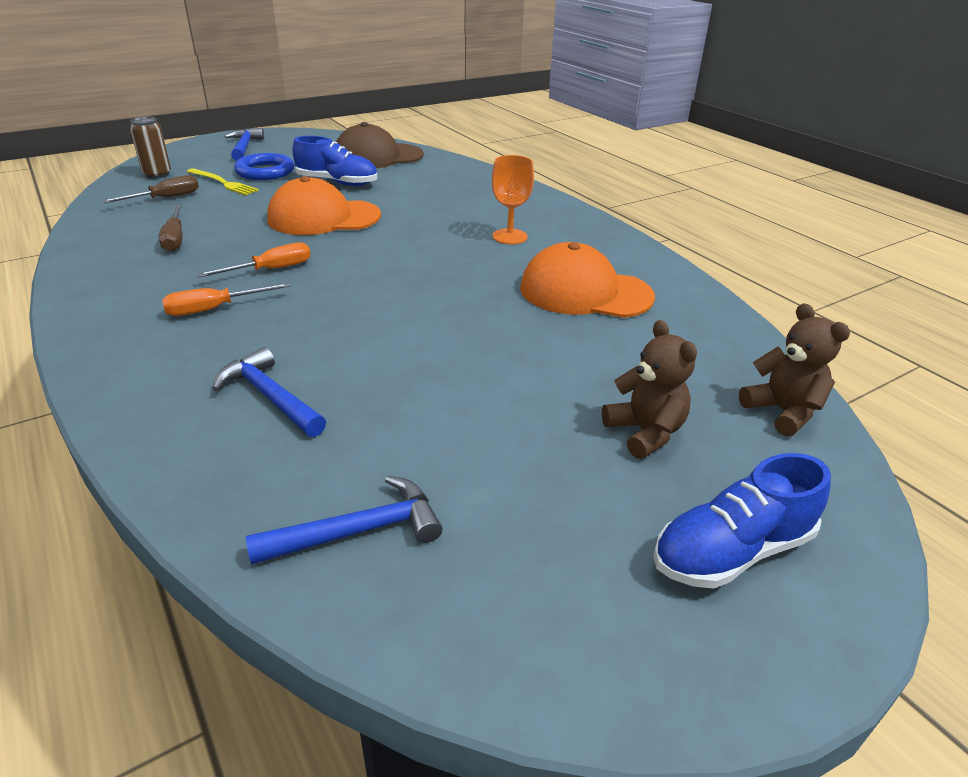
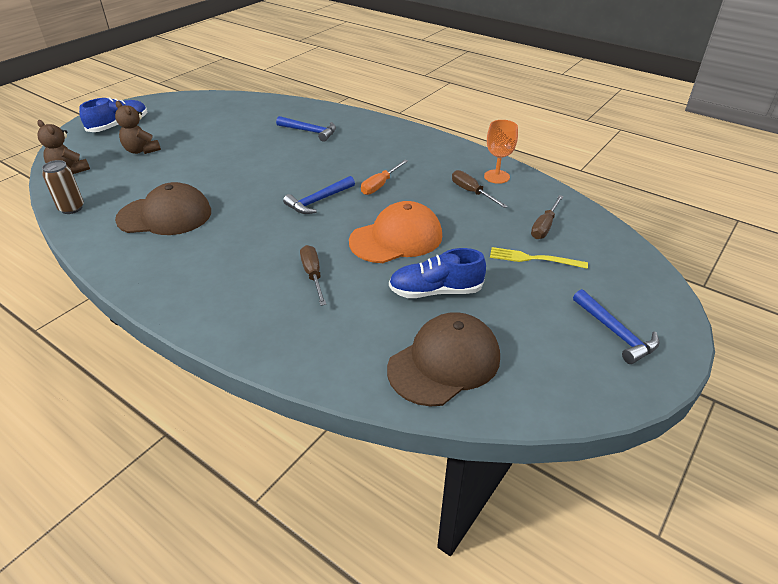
camera: 160 degrees right, 5 degrees up
brown can [130,117,171,178] -> brown can moved to [42,160,84,214]
orange screwdriver [162,282,291,316] -> none
blue ring [234,153,294,180] -> none
blue hammer [246,476,442,565] -> blue hammer moved to [283,176,355,214]
orange goblet [492,155,534,244] -> orange goblet moved to [484,120,518,184]
orange cap [520,242,655,318] -> brown cap [115,182,211,235]
none -> brown screwdriver [300,245,326,306]

